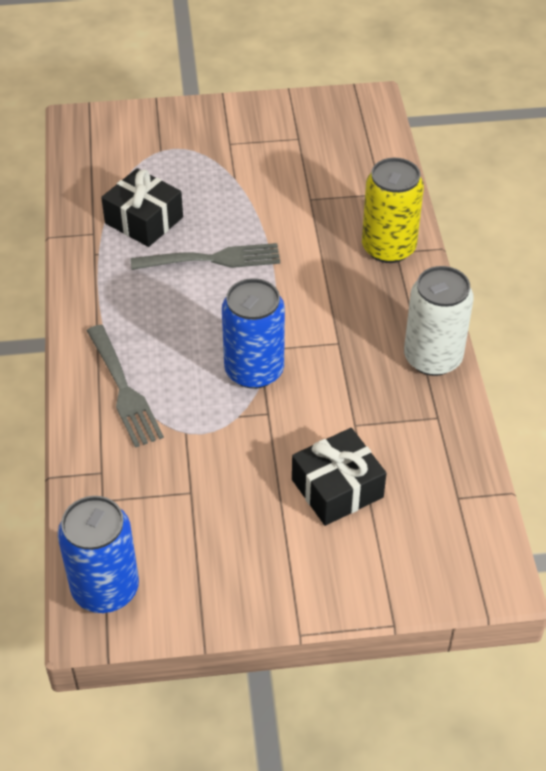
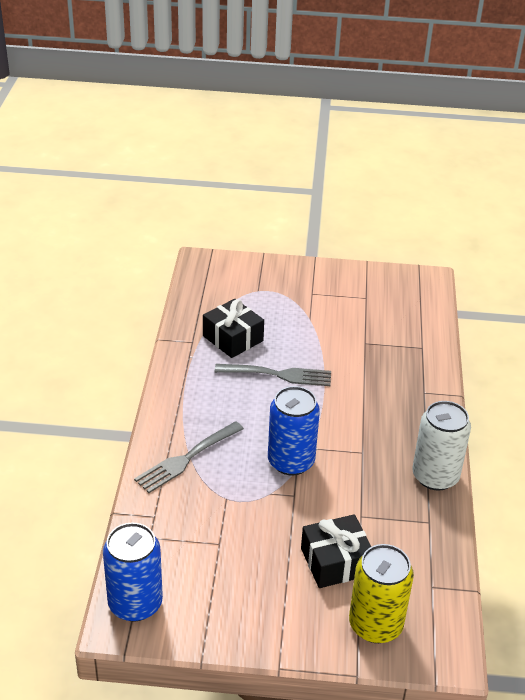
camera: 10 degrees right, 10 degrees down
grey fork [87,325,164,448] -> grey fork turned 60 degrees clockwise [134,421,244,493]
yellow can [362,158,424,263] -> yellow can moved to [349,544,414,643]

